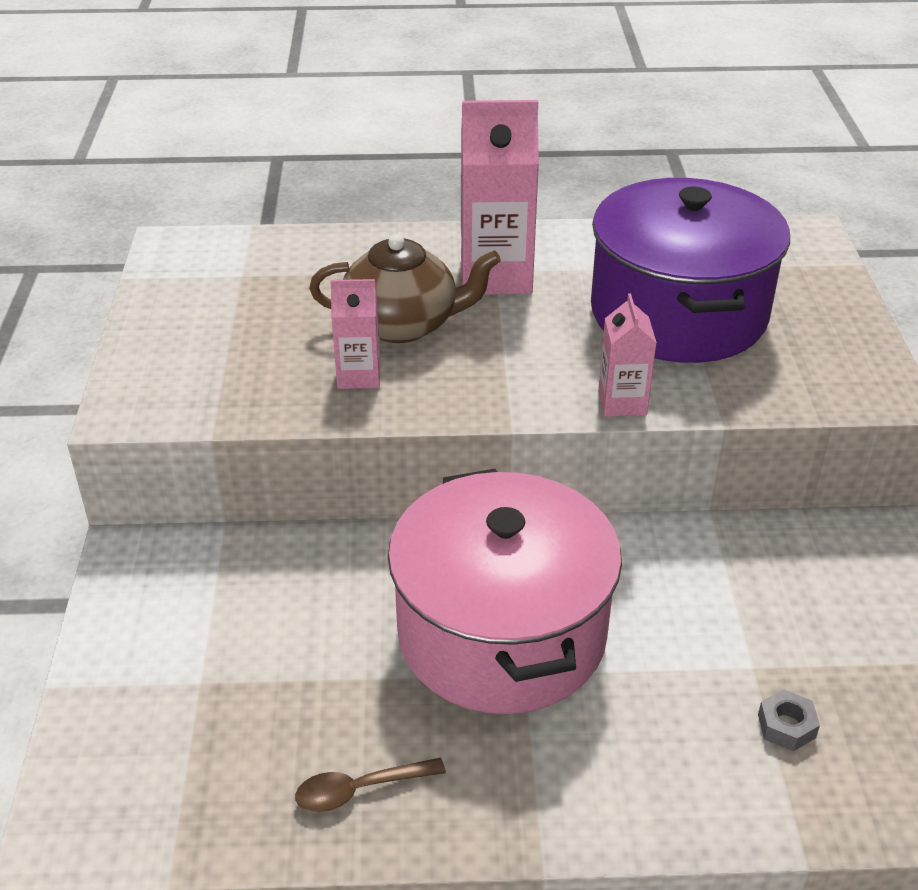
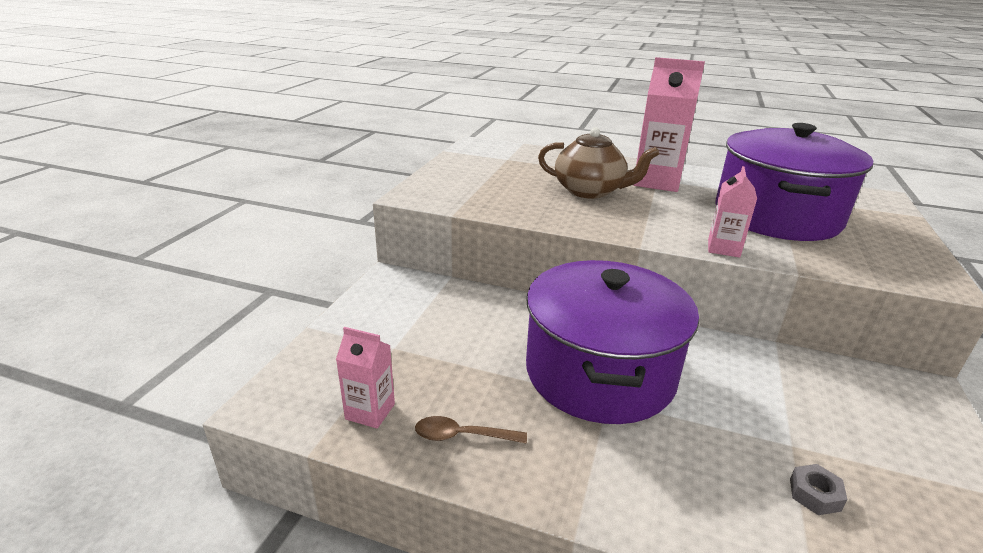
camera: 20 degrees right, 10 degrees down
pink carton [330,279,380,389] -> pink carton moved to [336,327,395,429]
pink pot [388,469,622,714] -> purple pot [526,260,699,424]

